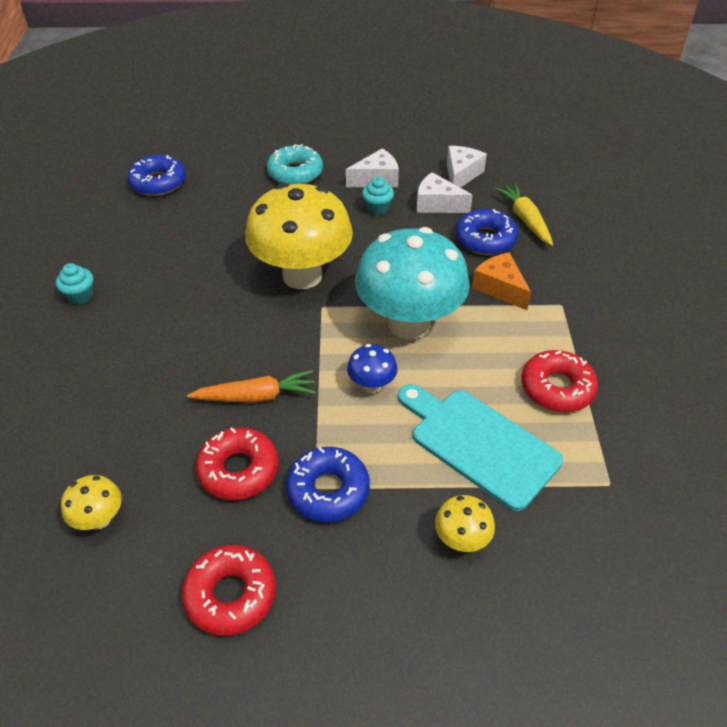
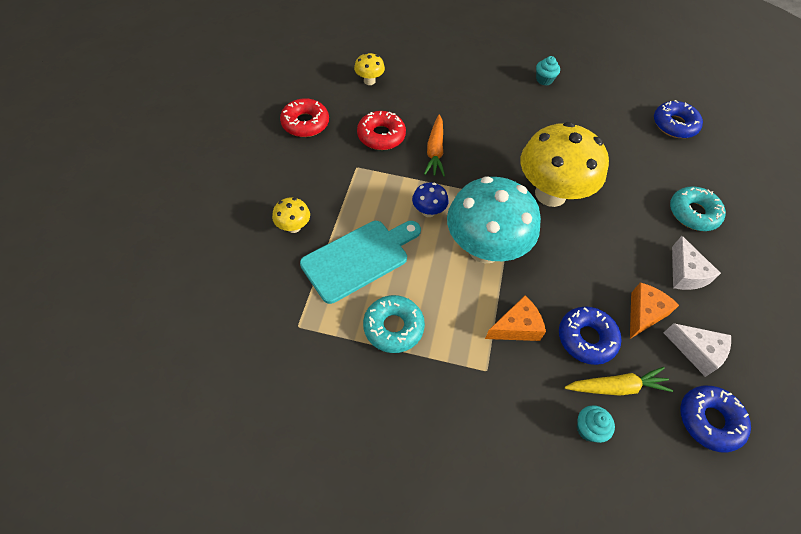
camera: 100 degrees right, 10 degrees up
blue donut [286,447,370,522] -> blue donut moved to [680,385,751,452]
turquoise cupcake [362,177,394,215] -> turquoise cupcake moved to [577,405,615,443]
white cheese [416,172,473,213] -> orange cheese [630,283,679,339]
red donut [521,350,598,412] -> turquoise donut [363,295,425,353]

